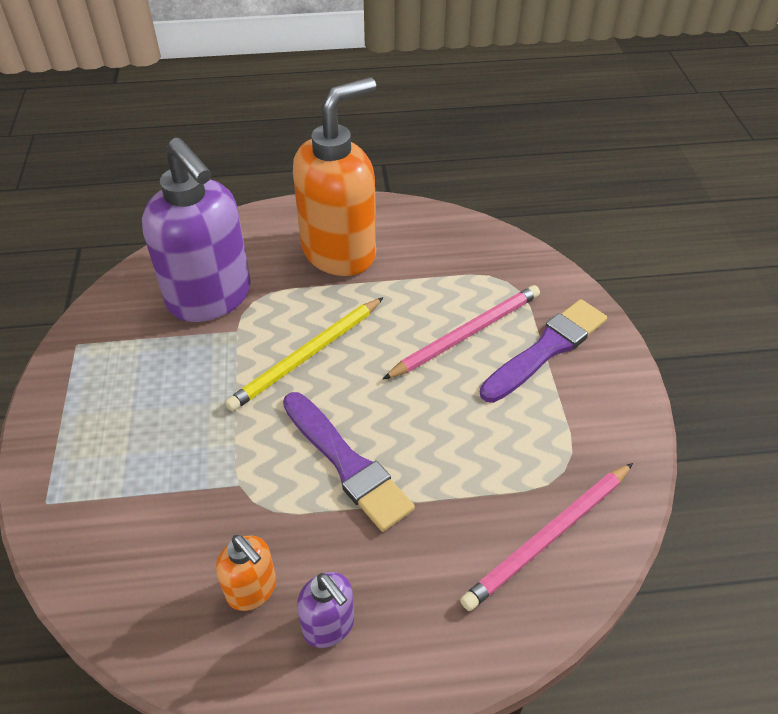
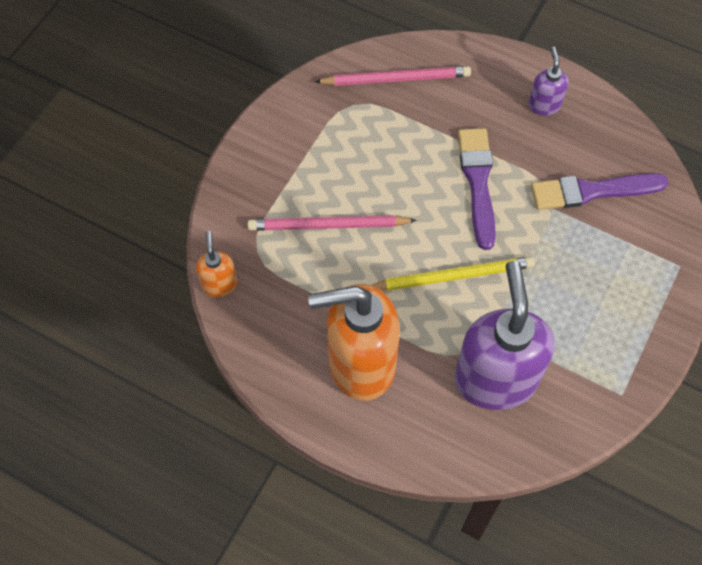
camera: 145 degrees left, 15 degrees up
orange soap dispenser [216,535,276,611] -> orange soap dispenser moved to [196,231,238,297]
purple brush [480,299,607,403] -> purple brush moved to [531,173,669,210]

